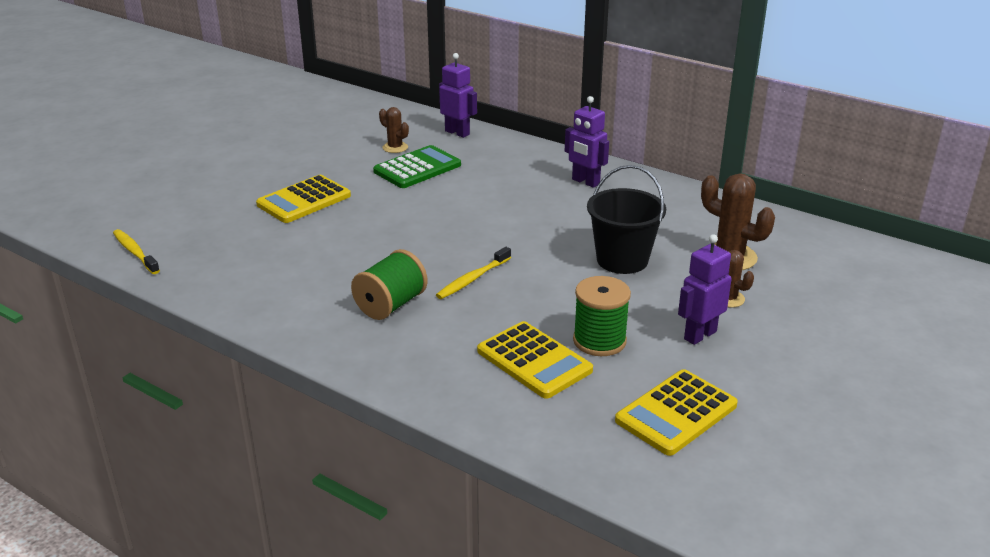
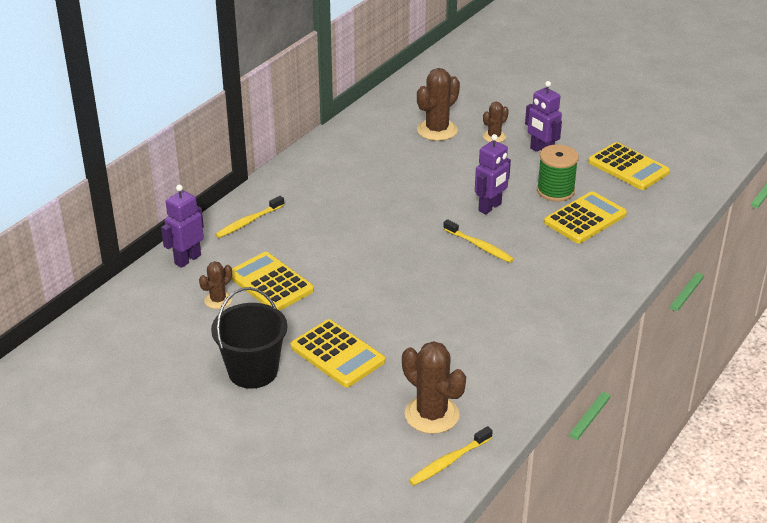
camera: 90 degrees left, 5 degrees up
green spool [351,249,428,320] -> none
green calculator [373,145,461,188] -> yellow calculator [231,252,314,311]
purple robot [565,96,609,188] -> purple robot moved to [475,134,511,214]
black bucket [587,165,666,274] -> black bucket moved to [211,287,287,389]
none -> yellow toothbrush [215,196,284,238]
none -> brown cactus [402,341,466,434]

